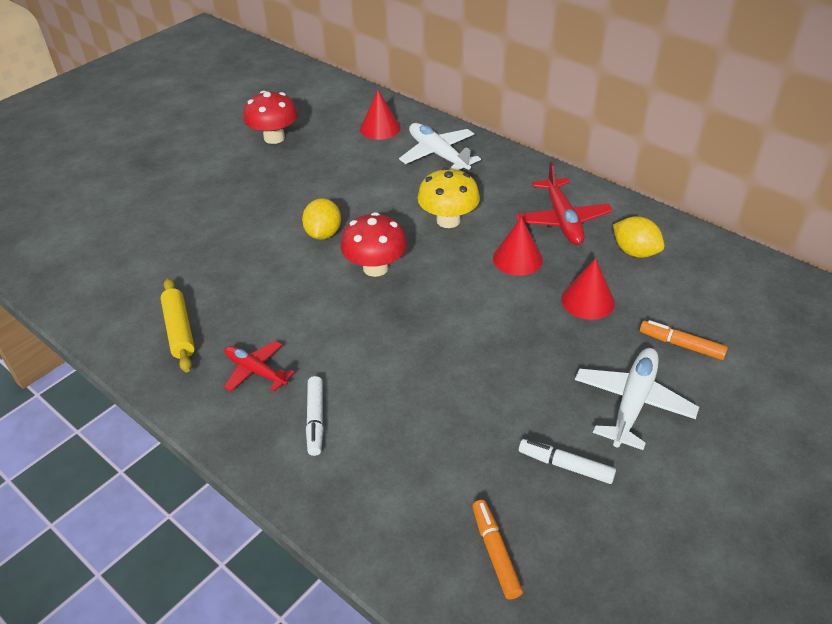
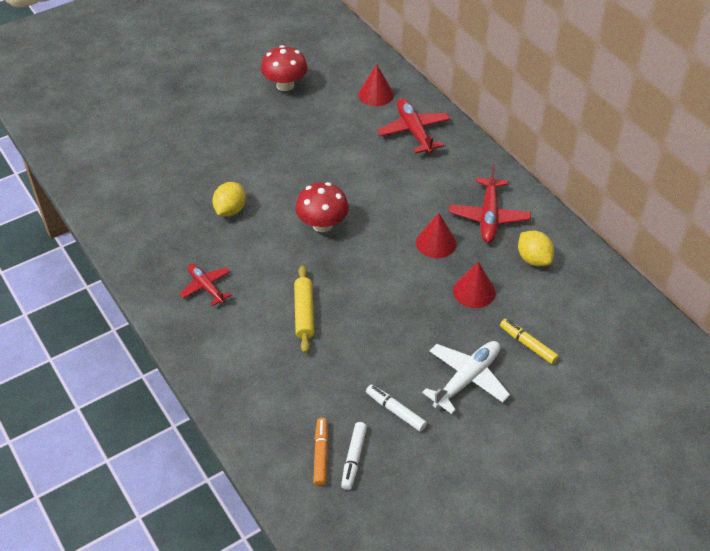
camera: 15 degrees right, 5 degrees up
yellow rolling pin [161,278,195,372] -> yellow rolling pin moved to [294,265,314,353]
yellow lemon [302,198,341,240] -> yellow lemon moved to [212,182,246,216]
white marker [306,376,324,456] -> white marker moved to [341,422,367,490]
white plane [399,123,481,170] -> red plane [377,98,450,153]
yellow mushroom [417,167,480,228] -> none
orange marker [640,320,728,360] -> yellow marker [500,319,559,364]

